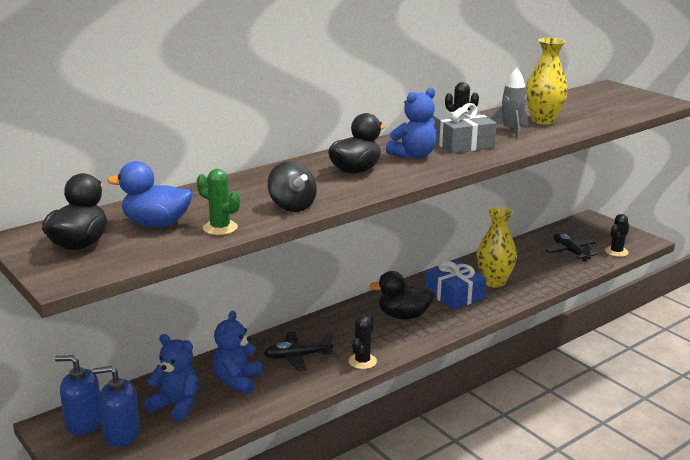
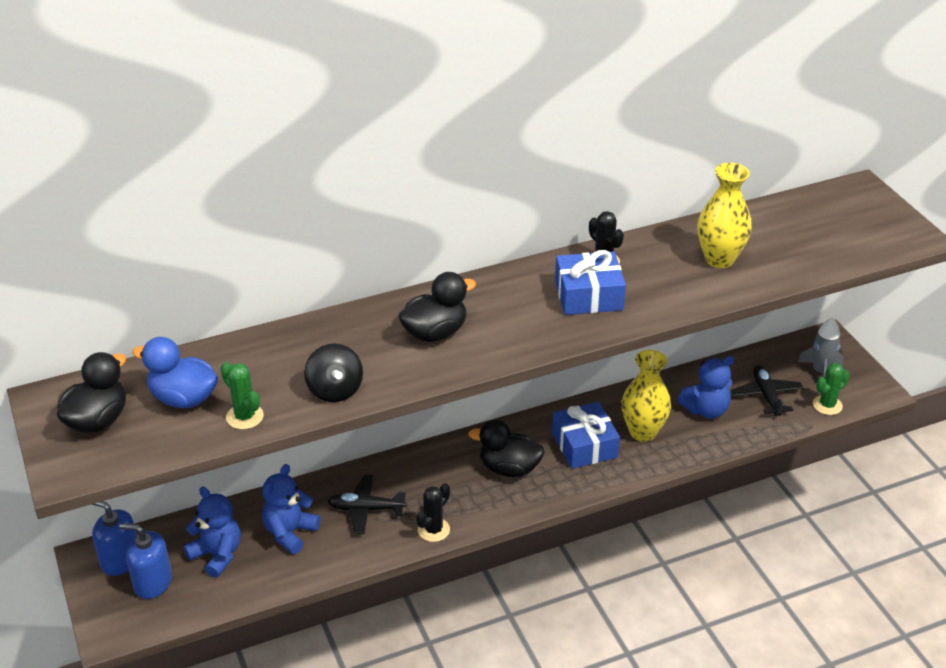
camera: 15 degrees right, 15 degrees up
blue teddy bear [386,88,437,159] -> blue teddy bear moved to [677,356,734,419]
grey gift [432,103,497,154] -> blue gift [555,250,626,315]
grey rocket [490,68,528,138] -> grey rocket moved to [798,318,843,378]
black cactus [605,214,629,257] -> green cactus [813,363,850,415]

